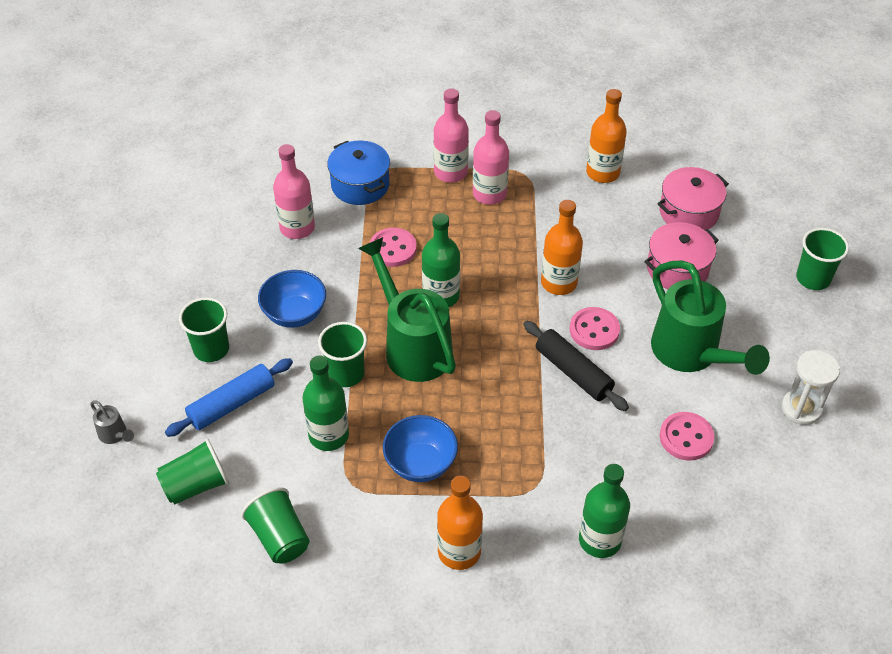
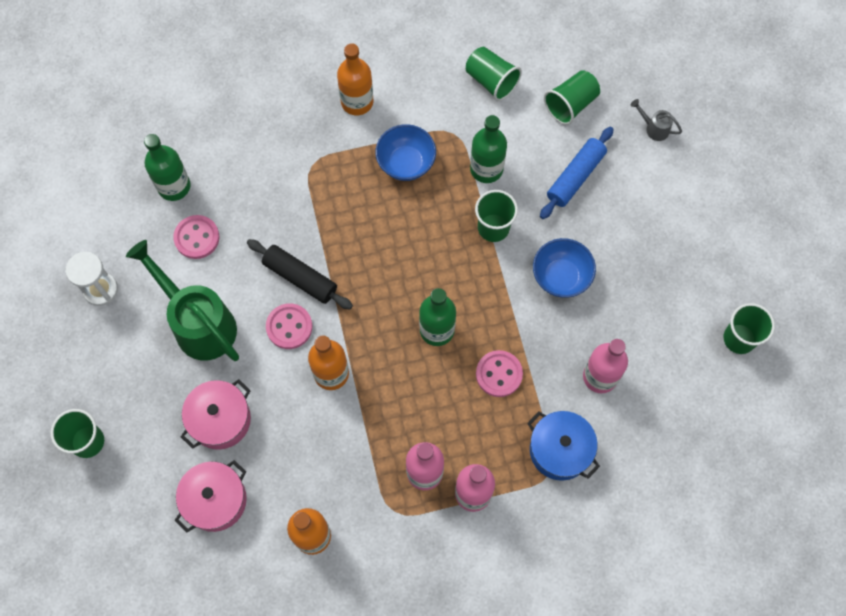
camera: 165 degrees right, 20 degrees up
green cup [179,297,229,362] -> green cup moved to [723,303,775,354]
green watering can [358,237,456,382] -> none
green bottle [579,464,630,558] -> green bottle moved to [144,134,191,201]

